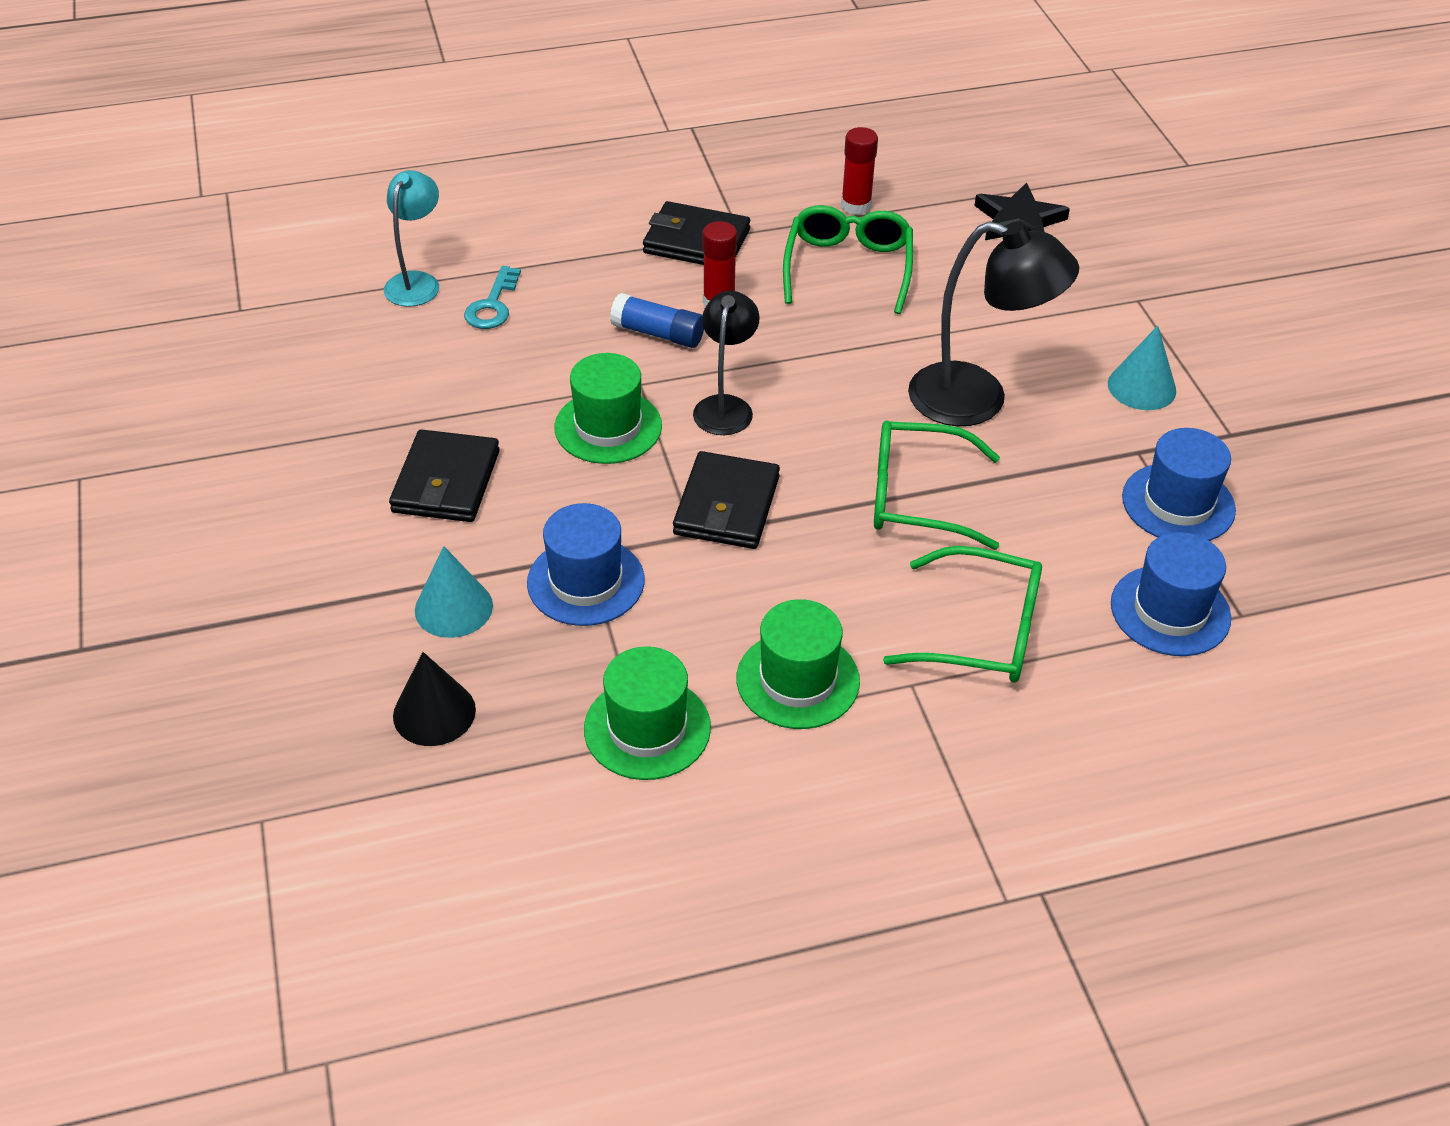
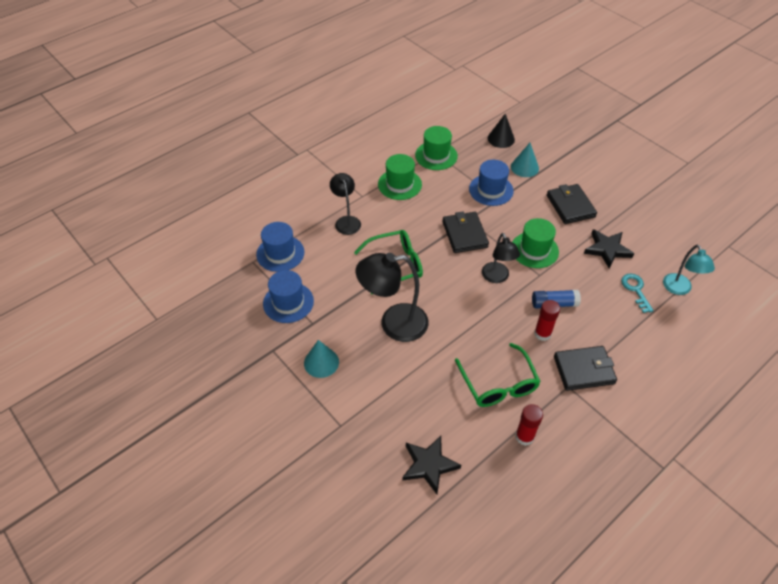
camera: 155 degrees right, 5 degrees up
green glasses [883,546,1042,683] -> black lamp [330,173,361,235]
none -> black star [584,229,634,269]

